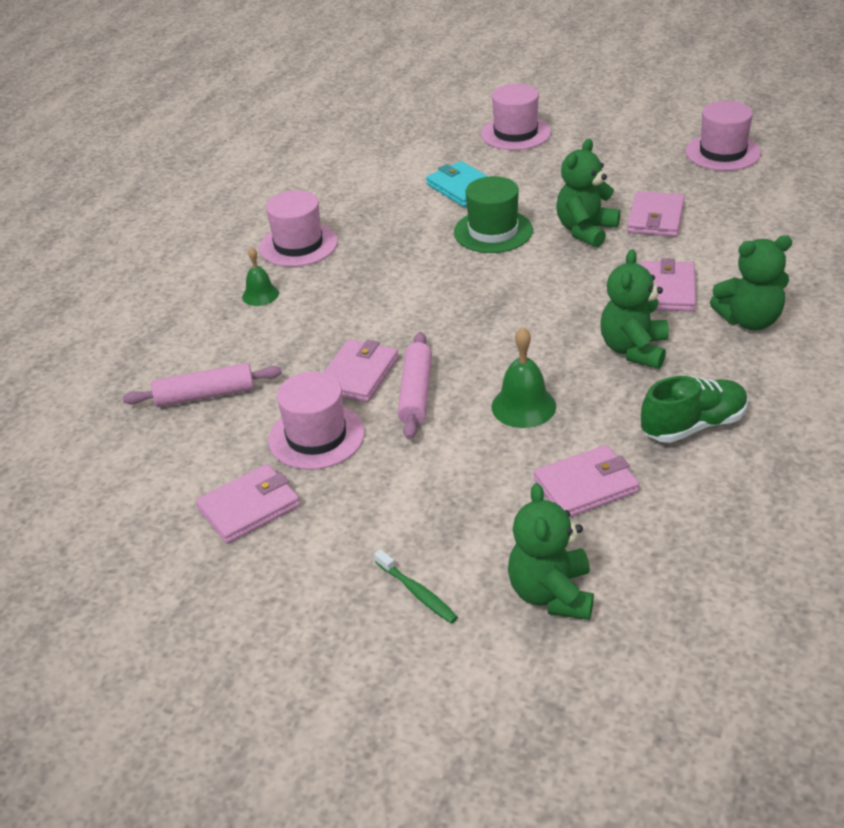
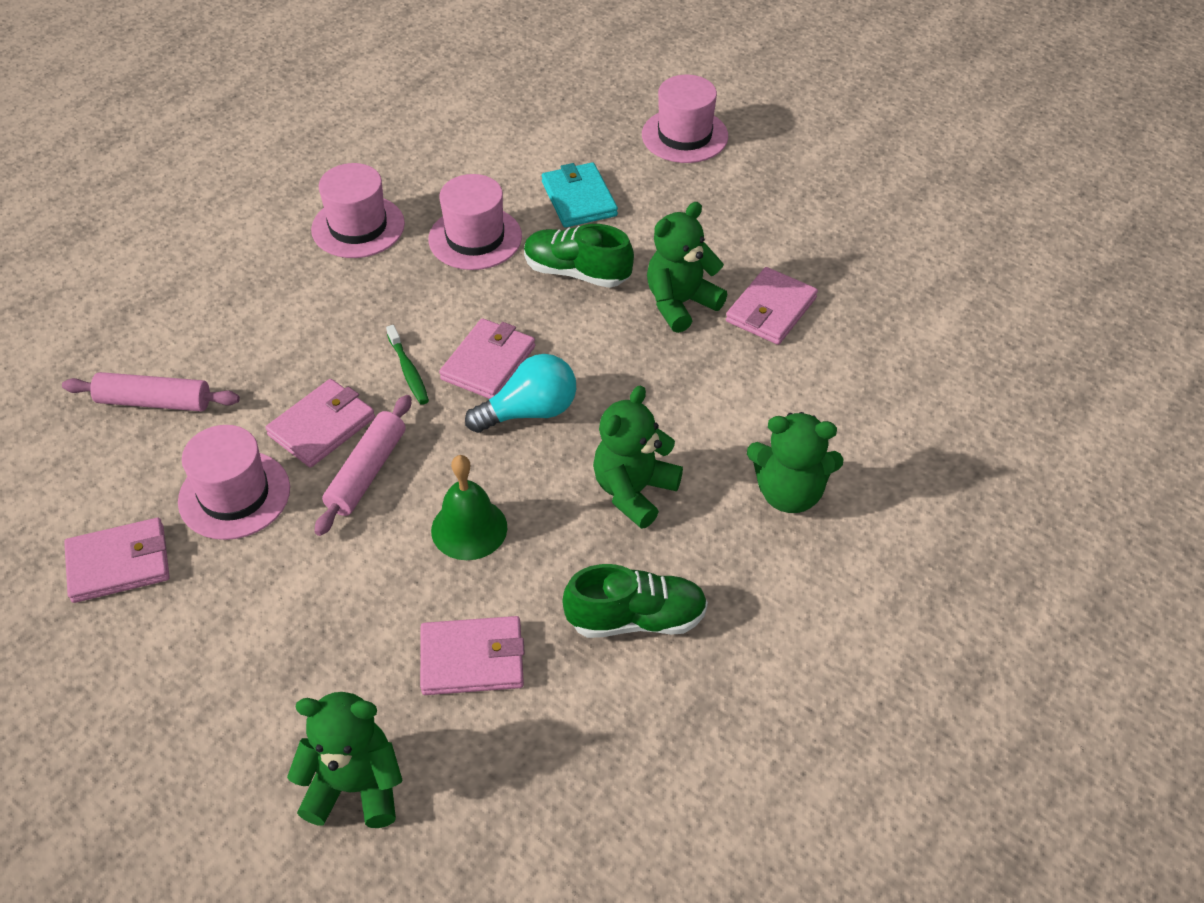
camera: 15 degrees right, 10 degrees up
green bell [242,247,279,306] -> none
green toothbrush [374,549,458,624] -> green toothbrush moved to [386,325,429,405]
green hat [454,176,533,253] -> green shoe [524,224,634,288]
green teddy bear [508,483,594,620] -> green teddy bear turned 75 degrees clockwise [287,692,403,828]
pink wallet [641,258,696,311] -> pink wallet moved to [439,318,535,399]
pink hat [685,101,761,171] -> pink hat moved to [428,174,522,270]
none -> turquoise light bulb [465,354,576,433]

